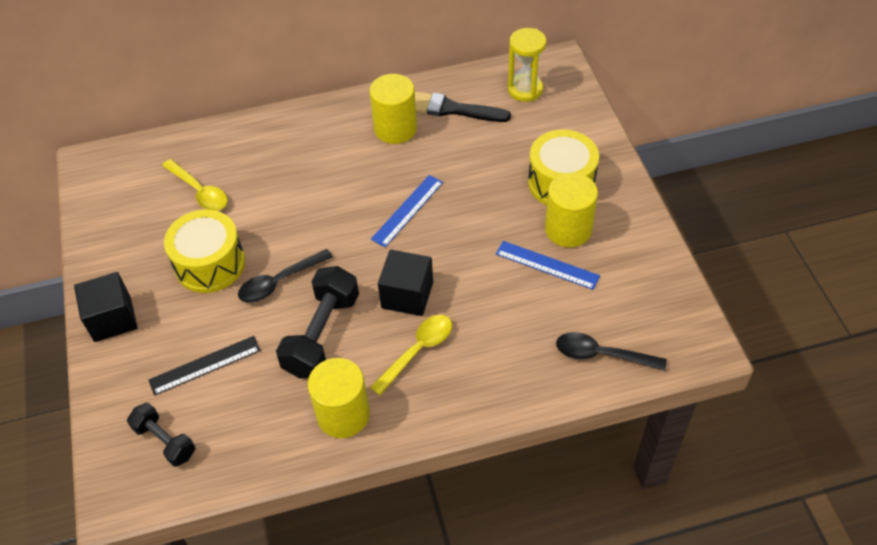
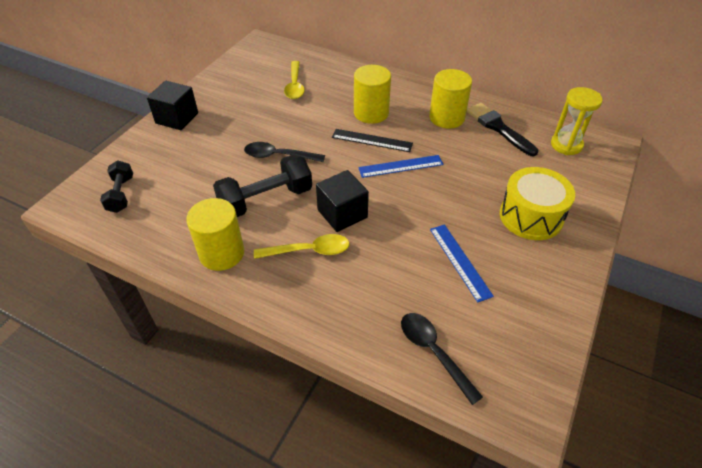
camera: 40 degrees right, 5 degrees down
black ruler [149,336,261,396] -> black ruler moved to [332,129,413,152]
yellow drum [164,210,245,293] -> none
yellow cylinder [545,173,598,247] -> yellow cylinder moved to [354,65,391,124]

